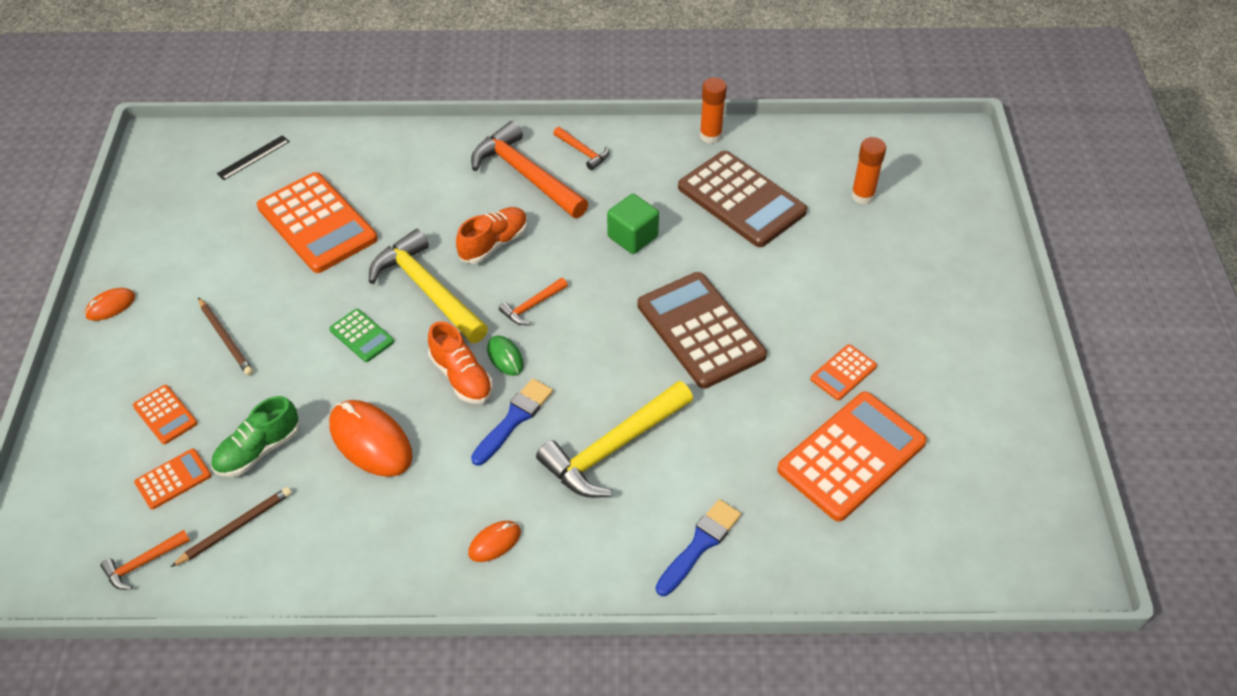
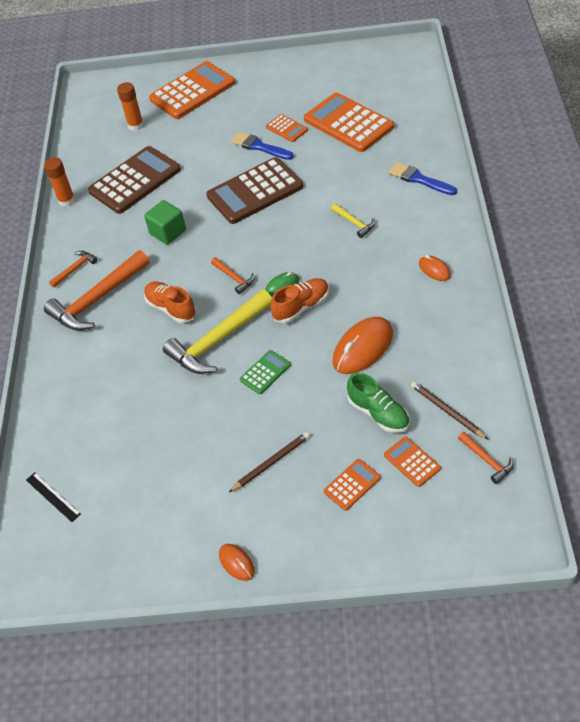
camera: 85 degrees left, 0 degrees up
orange calculator [257,172,378,273] -> orange calculator moved to [149,61,235,119]
blue brush [471,379,553,466] -> blue brush moved to [231,132,294,160]
yellow hammer [536,381,693,498] -> yellow hammer [331,203,375,238], size x0.47

